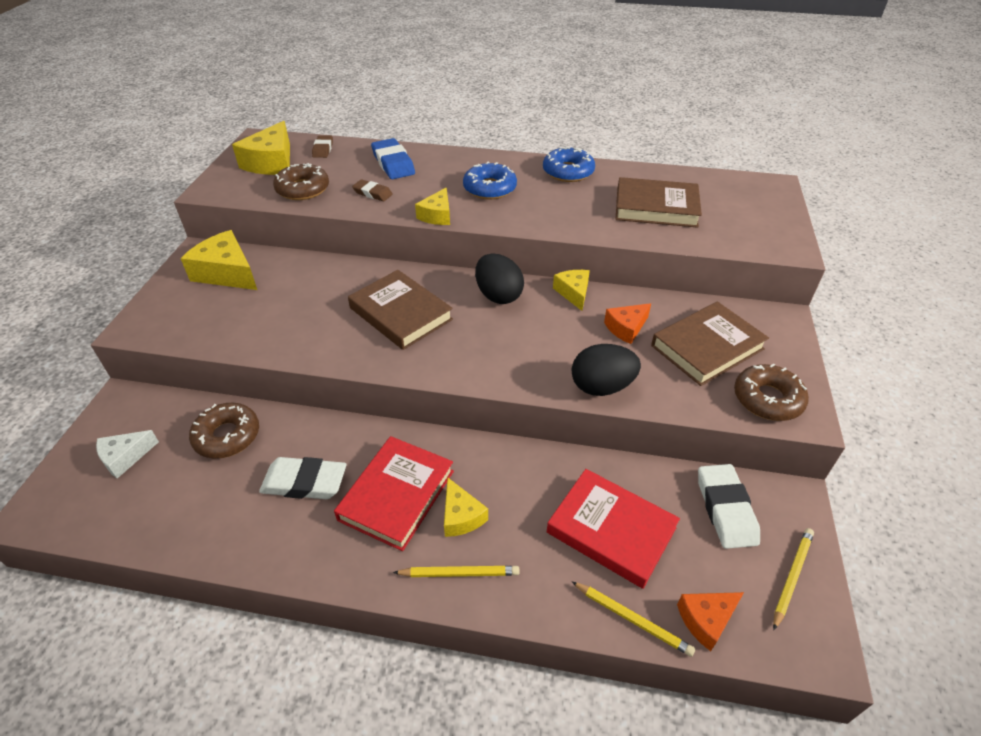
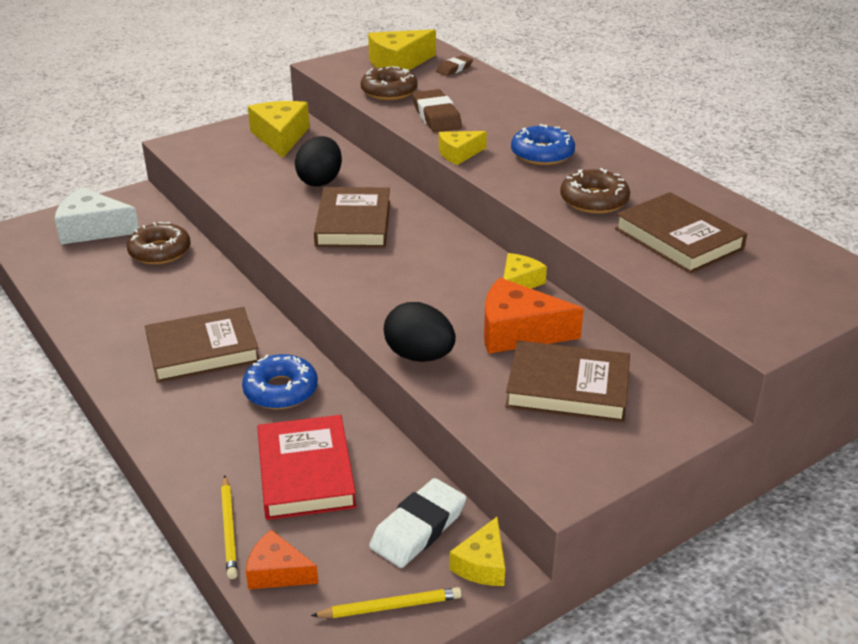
camera: 45 degrees right, 10 degrees down
white cheese [96,430,159,478] -> white cheese [55,187,139,244], size x1.68
white eraser [259,457,346,499] -> none
red book [334,436,454,551] -> brown book [145,307,259,383]
brown eraser [352,179,393,201] -> brown eraser [413,89,462,132], size x1.69
blue eraser [371,138,415,179] -> none
yellow pencil [393,566,519,577] -> none
yellow cheese [444,478,488,537] -> yellow cheese moved to [450,517,505,586]
black egg [475,253,524,304] -> black egg moved to [295,136,342,187]
blue donut [543,147,595,182] -> blue donut moved to [242,354,318,409]
orange cheese [604,303,651,344] -> orange cheese [484,278,584,354], size x1.68
brown donut [734,363,809,421] -> brown donut moved to [560,168,630,214]

